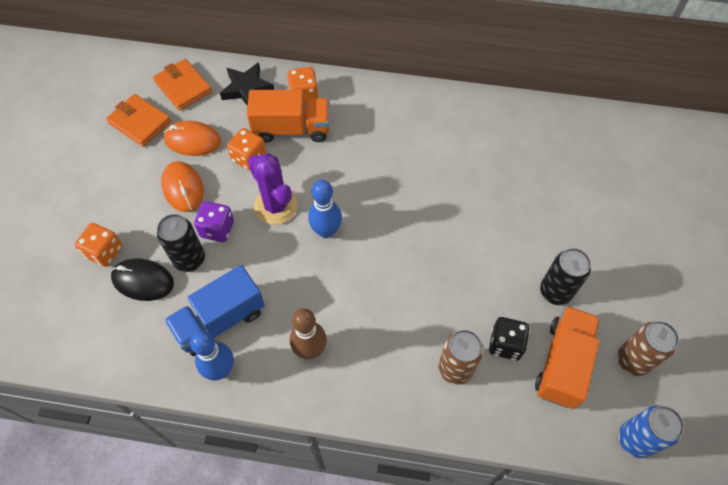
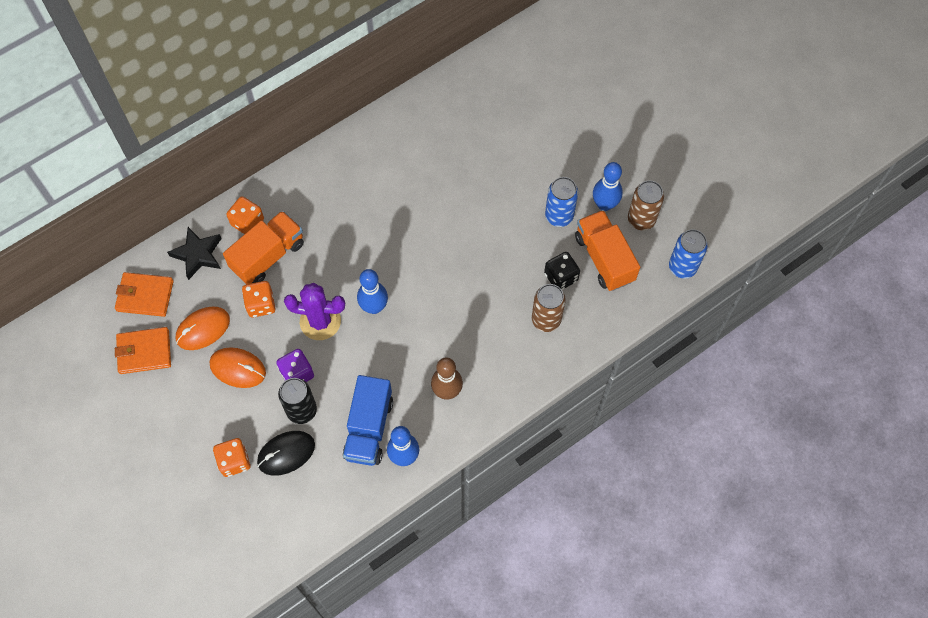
camera: 45 degrees left, 5 degrees up
black can [540,248,591,305] -> blue can [545,177,578,227]
none -> blue bowling pin [593,162,623,211]

